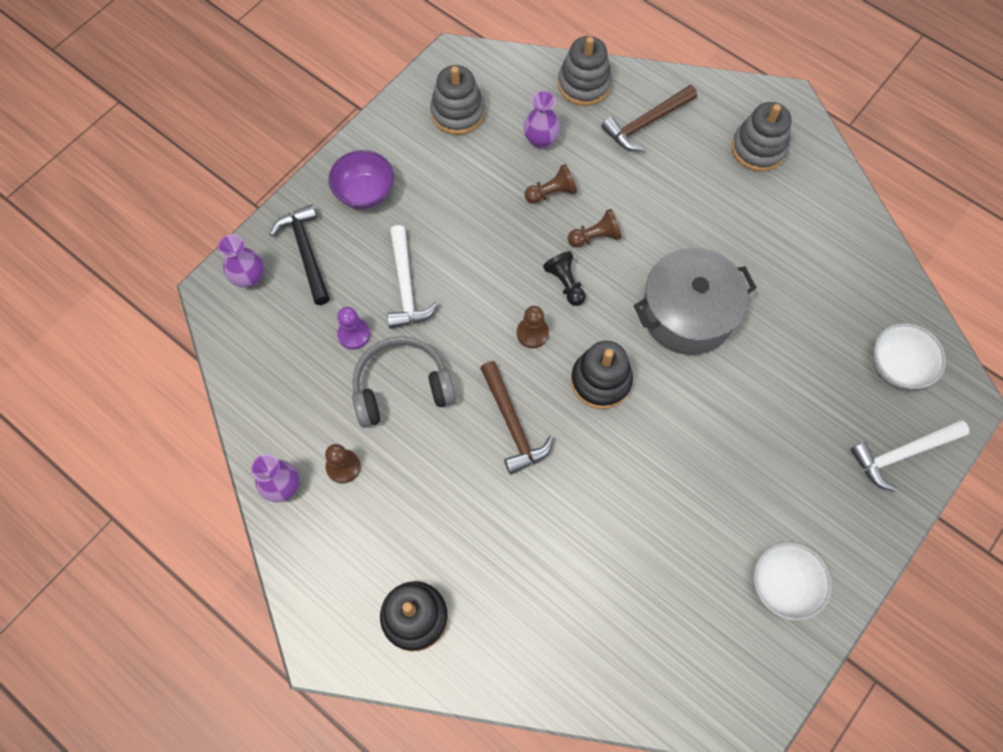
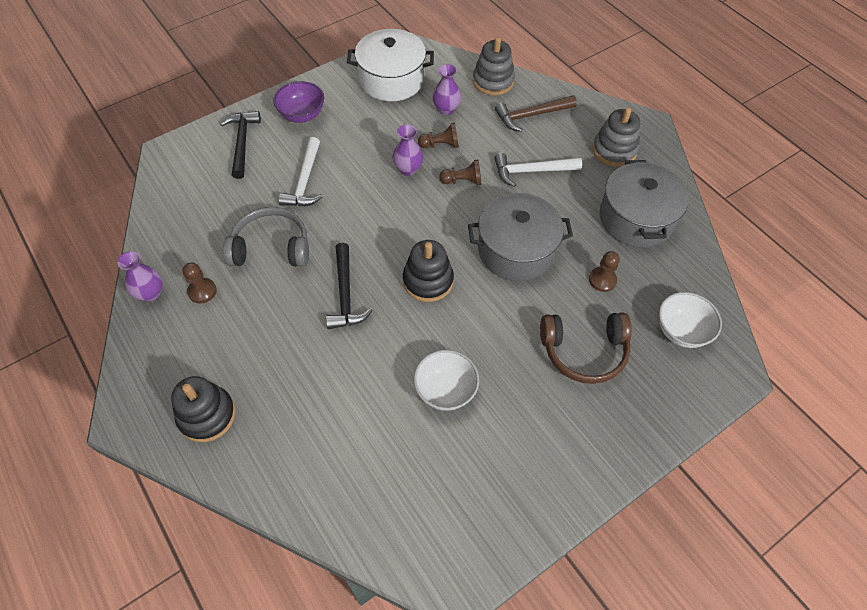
camera: 15 degrees right, 10 degrees down
purple vase [218,235,264,287] -> purple vase moved to [392,124,423,176]
purple pawn [337,307,370,350] -> none
grey stacking toy [430,65,485,135] -> white pot [347,29,434,101]
brown hammer [480,361,554,475] -> black hammer [326,243,373,329]
brown pawn [517,306,549,348] -> brown pawn moved to [589,251,620,292]
black pawn [543,251,586,306] -> none
white bowl [754,542,832,621] -> white bowl moved to [414,350,479,411]
white hammer [850,420,969,492] -> white hammer moved to [494,153,582,187]
none -> brown headphones [540,312,632,384]
none -> grey pot [600,160,689,247]

